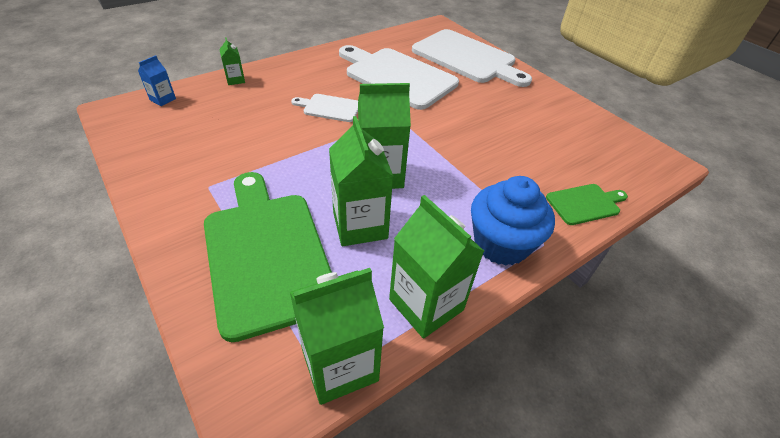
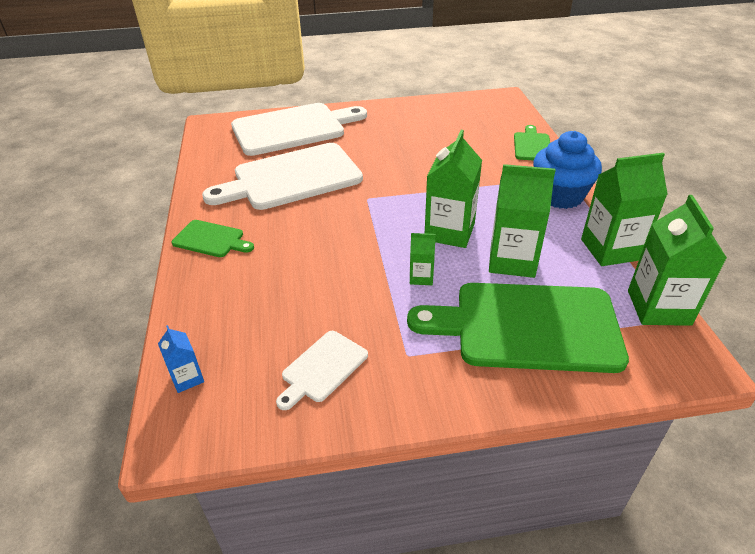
camera: 60 degrees left, 5 degrees down
green carton [219,37,245,85] -> green carton moved to [410,233,436,285]
white cutting board [291,94,358,122] -> white cutting board moved to [276,331,368,410]
none -> green cutting board [172,220,254,257]

